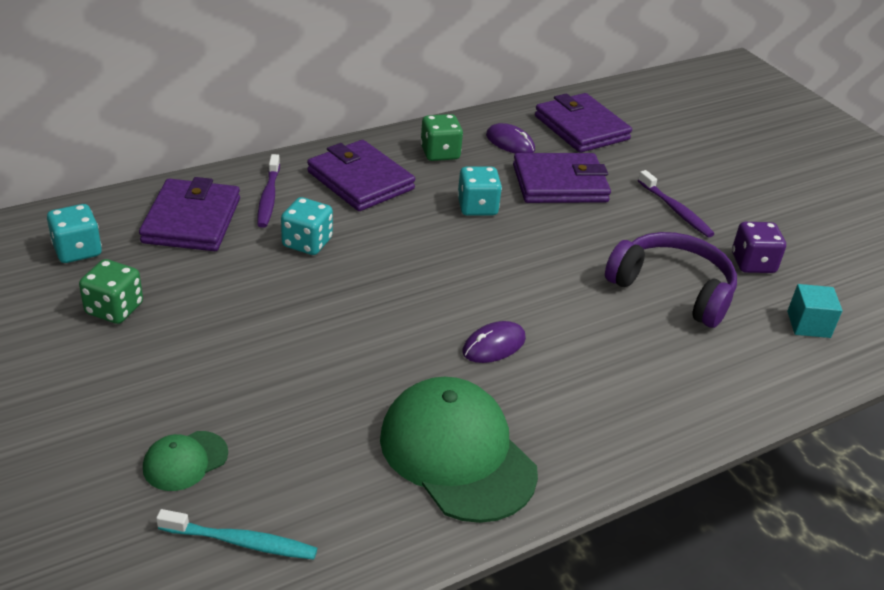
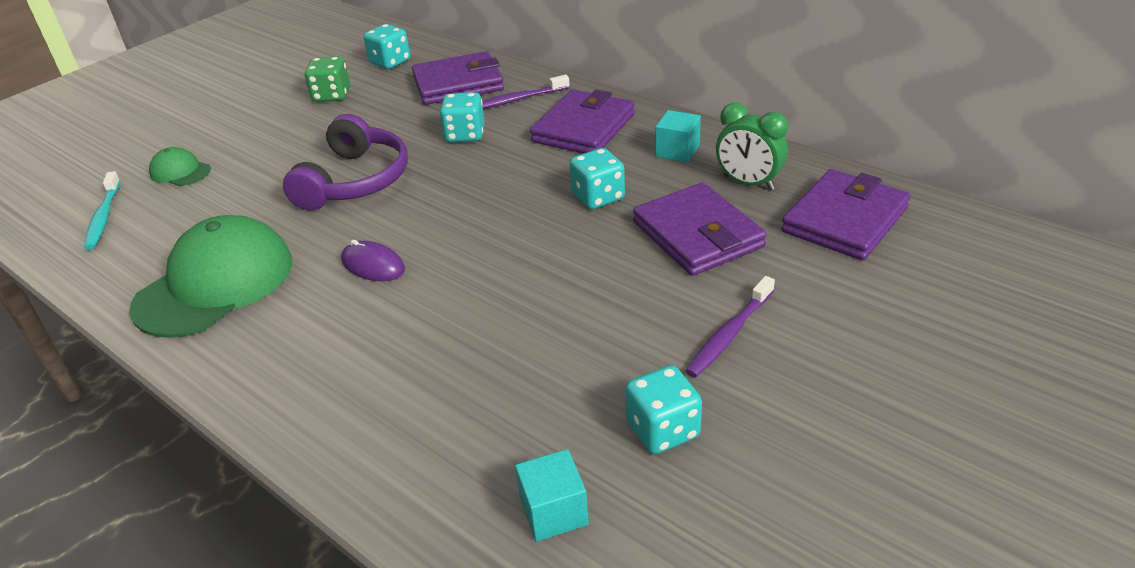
camera: 75 degrees right, 0 degrees up
green dice [420,114,463,161] -> turquoise cube [656,110,701,163]
purple mouse [486,123,535,154] -> green clock [716,102,788,190]
purple headphones [605,232,737,328] -> purple headphones moved to [283,114,408,210]
purple dice [732,222,786,273] -> turquoise dice [625,365,702,454]

